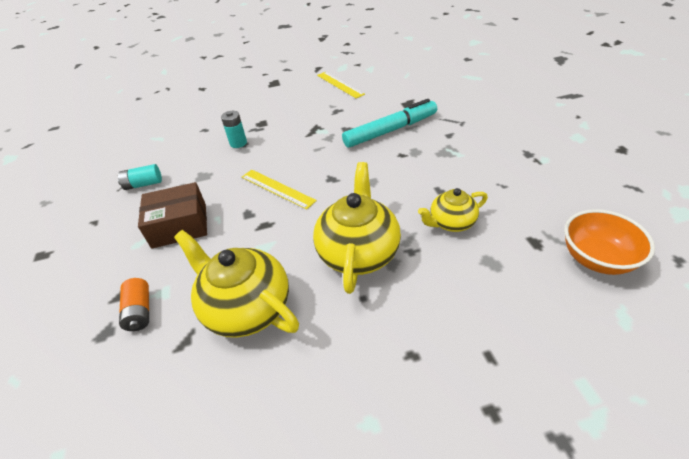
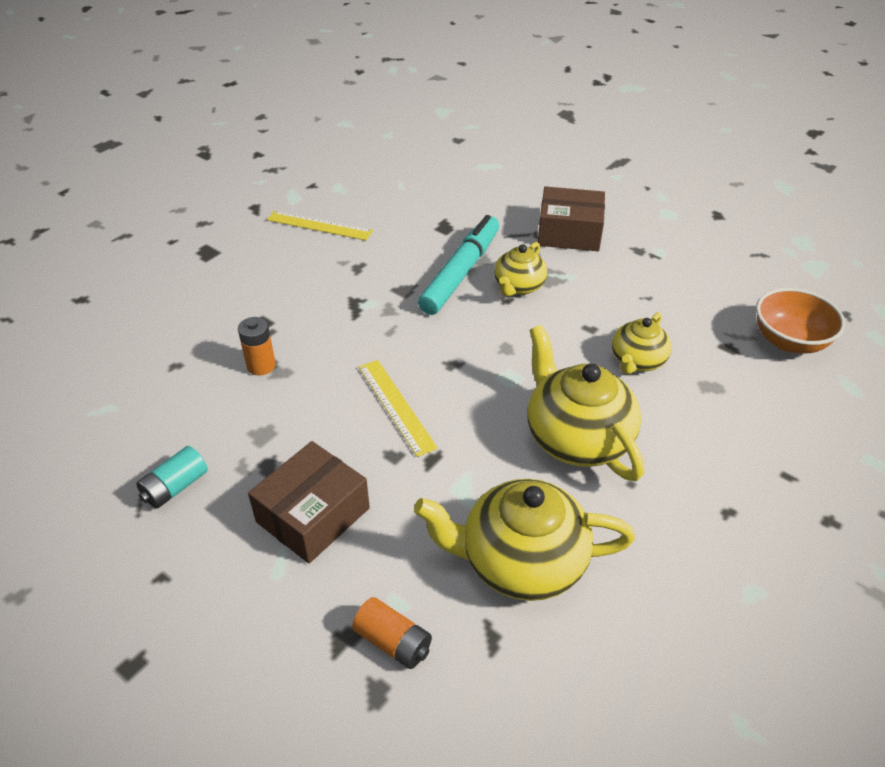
camera: 40 degrees left, 0 degrees up
turquoise battery [221,111,247,148] -> orange battery [238,317,276,376]
yellow ruler [242,170,317,210] -> yellow ruler turned 60 degrees clockwise [359,360,438,457]
none -> yellow teapot [494,242,547,297]
none -> brown box [538,186,605,251]

